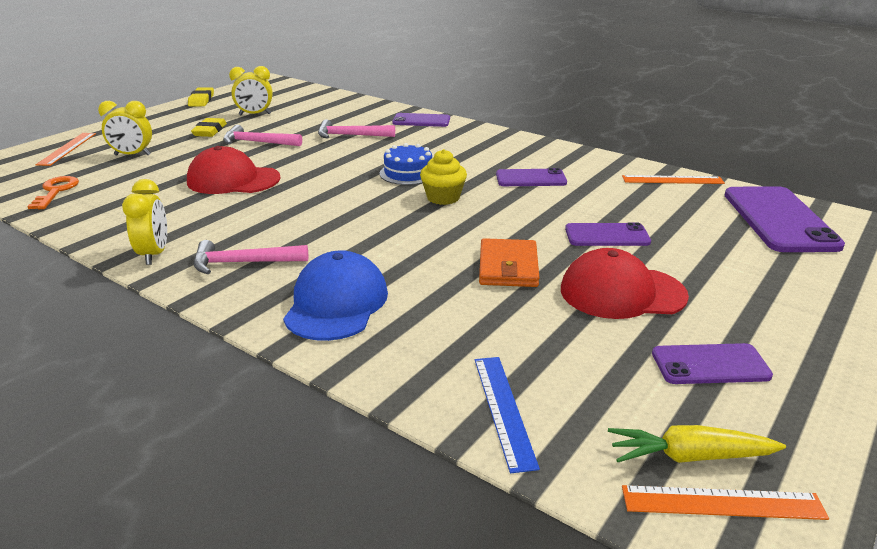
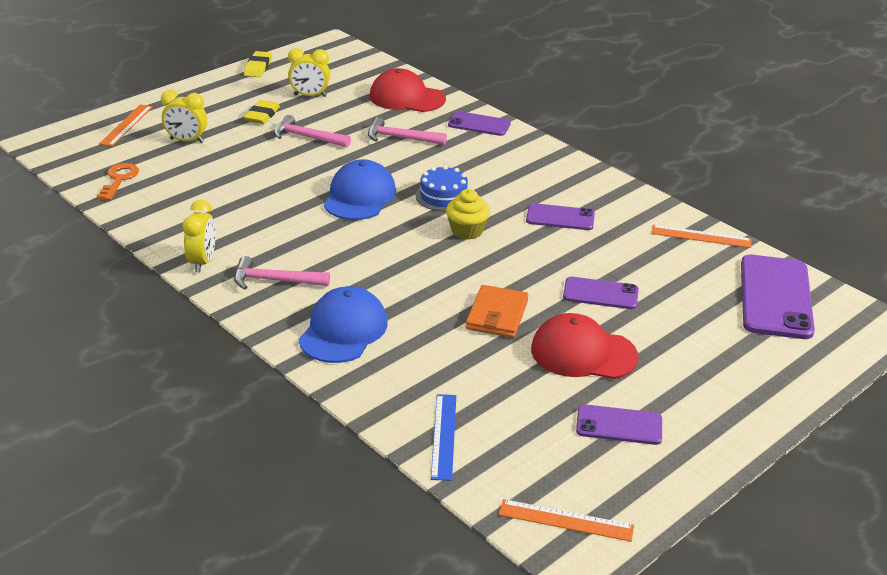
camera: 10 degrees right, 5 degrees up
red cap [187,146,281,194] -> red cap moved to [370,68,446,112]
yellow carrot [608,425,786,463] -> none
none -> blue cap [324,159,396,220]

